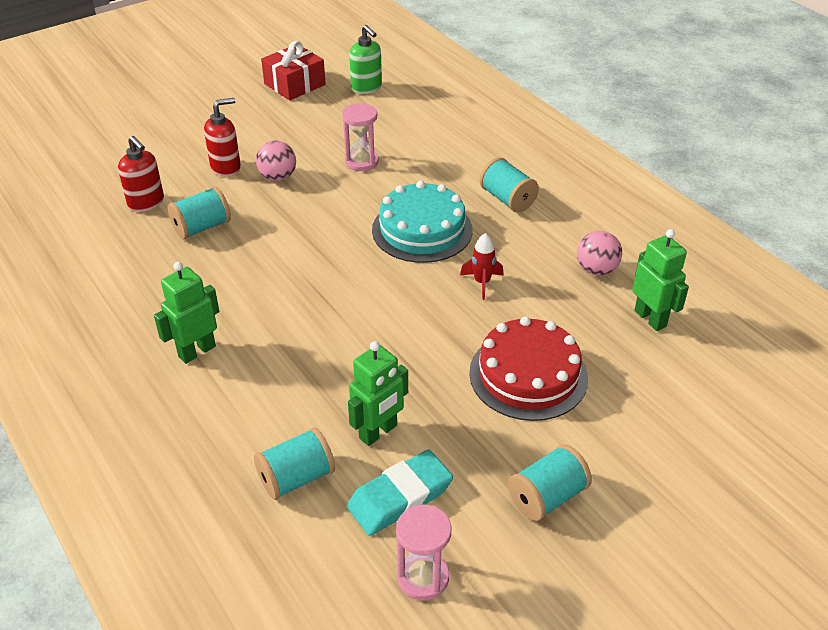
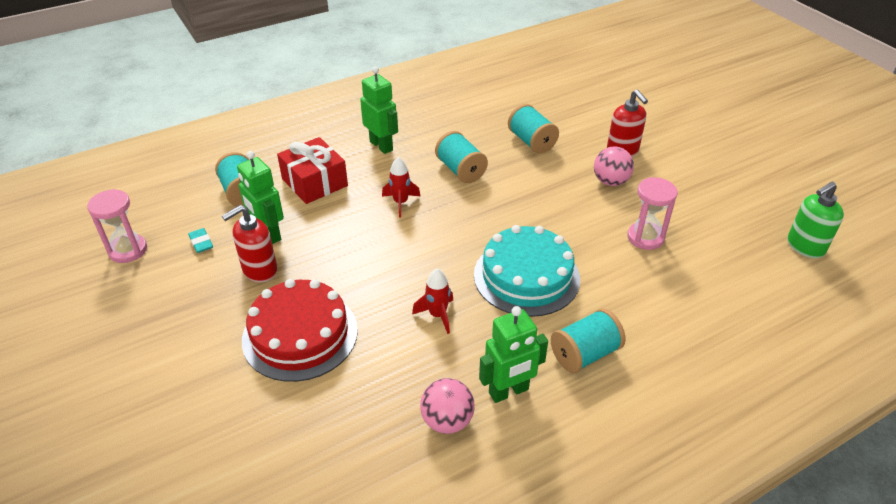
camera: 95 degrees right, 0 degrees up
red soap dispenser [118,136,164,212] -> red soap dispenser moved to [222,205,277,282]
red gift [261,41,325,100] -> red gift moved to [277,137,348,204]
turquoise eraser [347,450,453,536] -> turquoise eraser [188,228,213,253], size x0.47
turquoise spool [508,444,592,521] -> turquoise spool moved to [435,131,488,183]
green robot [633,229,689,331] -> green robot moved to [479,306,548,403]
none -> red rocket [382,157,420,218]

